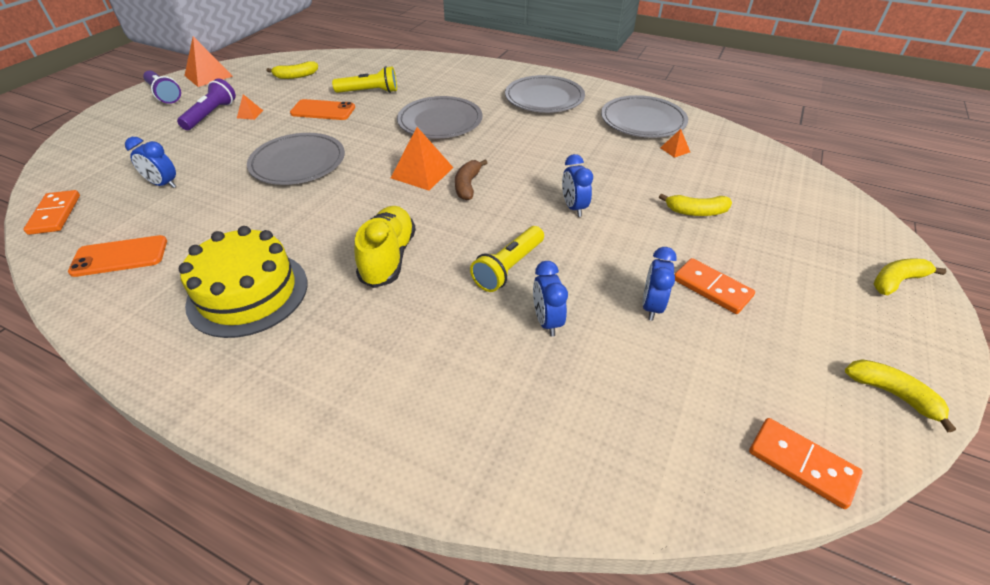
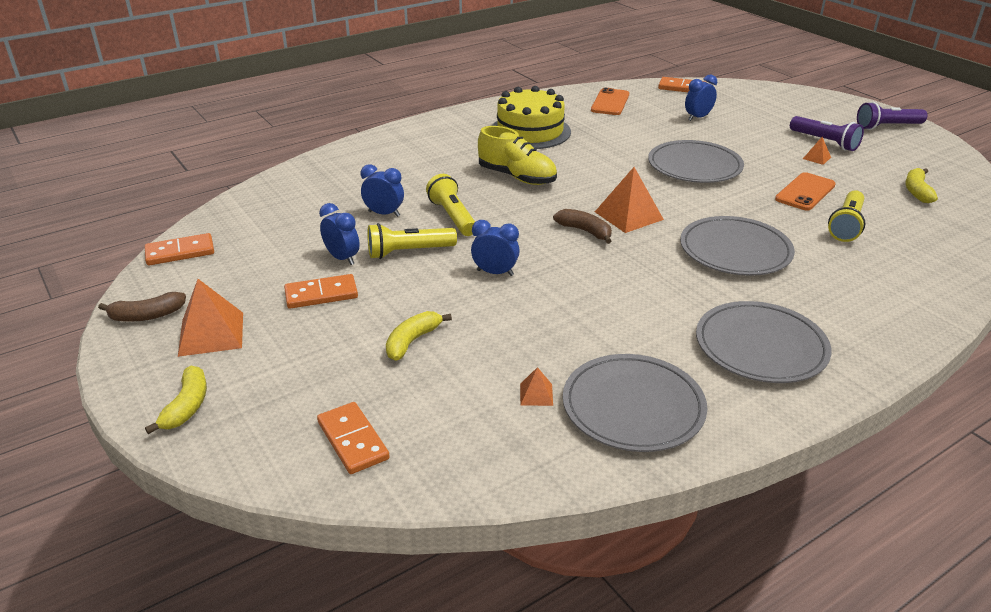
camera: 120 degrees right, 10 degrees down
orange pyramid [184,36,233,87] -> orange pyramid moved to [178,279,243,357]
yellow banana [845,359,956,432] -> brown banana [98,292,186,322]
none -> orange domino [317,402,390,474]
none -> yellow flashlight [367,223,457,259]

